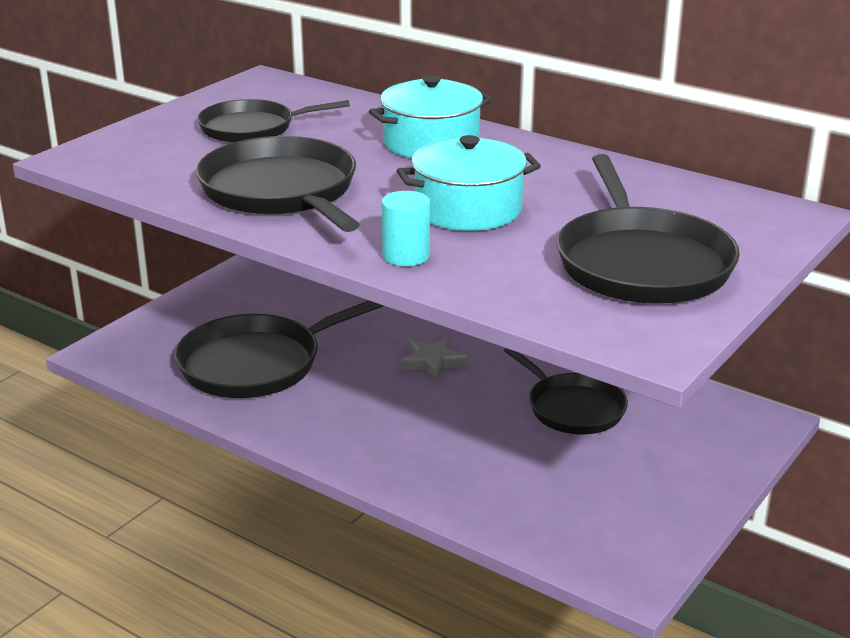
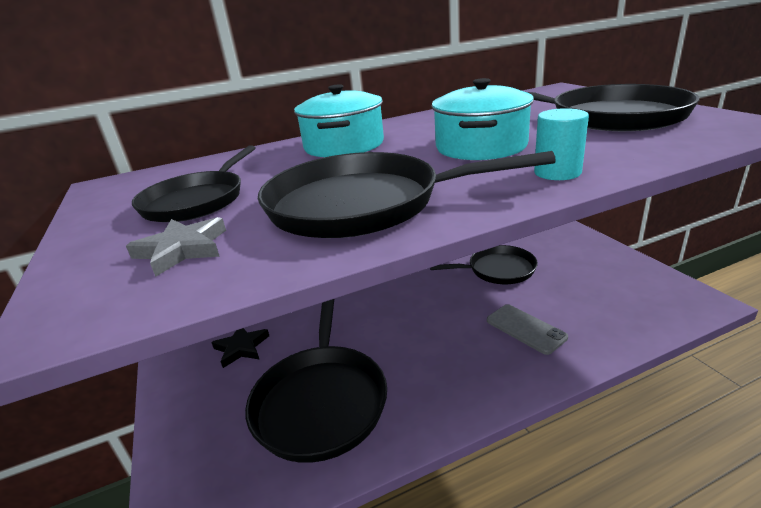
camera: 55 degrees left, 0 degrees up
grey star [400,337,469,381] -> grey star moved to [126,217,226,277]
none -> black star [211,328,269,368]
none -> grey phone [487,304,568,355]

